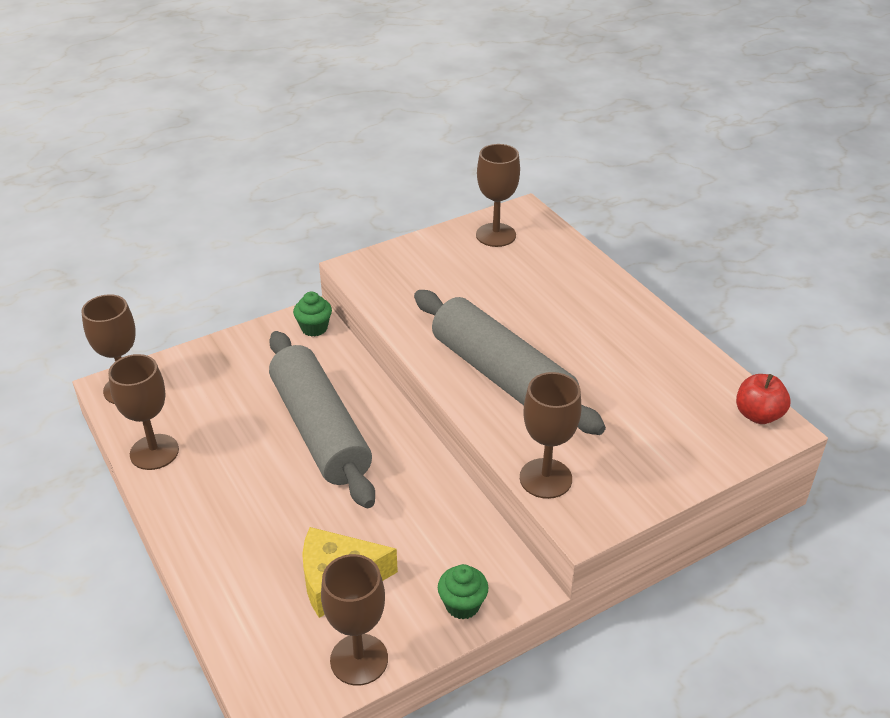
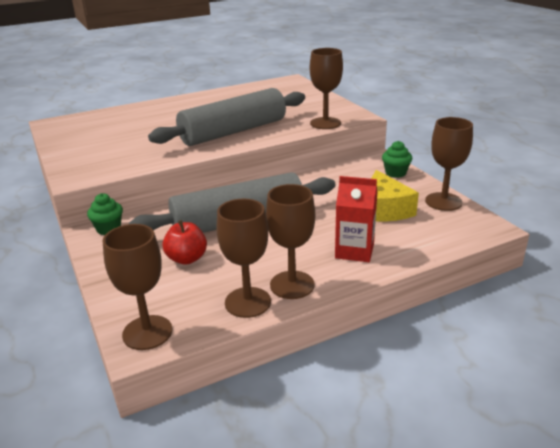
camera: 85 degrees left, 10 degrees down
brown goblet [476,144,520,247] -> brown goblet moved to [266,184,315,299]
red apple [736,374,790,424] -> red apple moved to [162,220,207,265]
none -> red carton [335,176,378,262]

